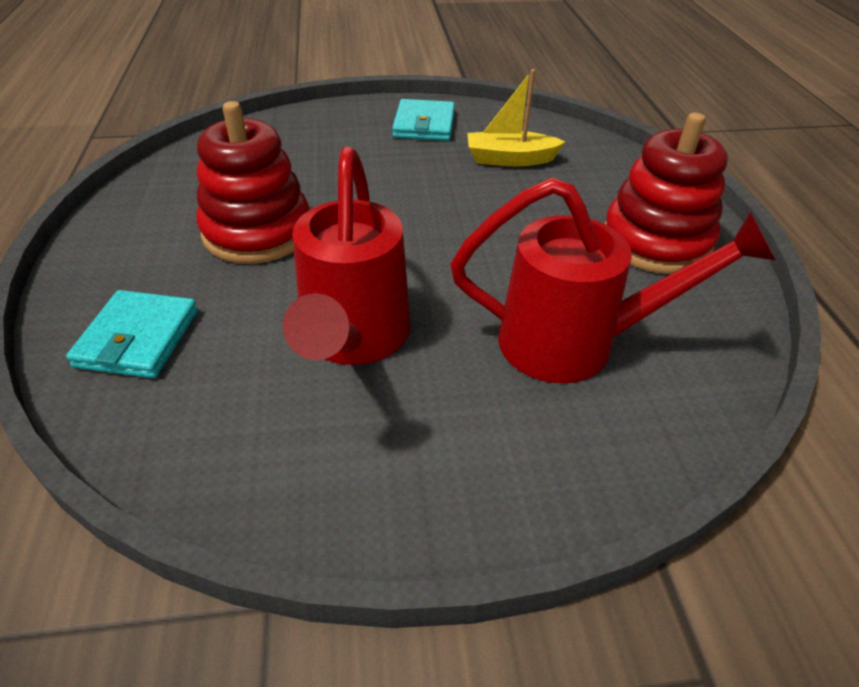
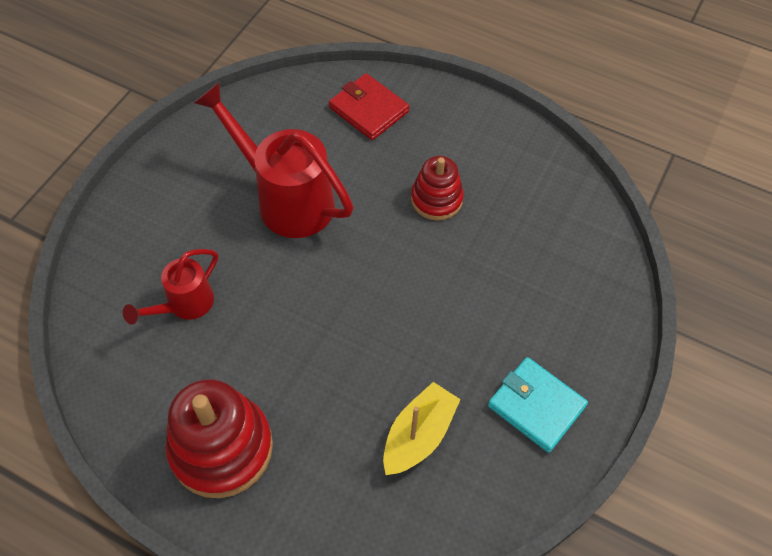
camera: 125 degrees right, 15 degrees up
turquoise wallet [66,290,198,378] -> red wallet [329,73,409,140]
red stacking toy [196,101,309,264] -> red stacking toy [411,156,464,221], size x0.60
red watering can [450,178,776,383] -> red watering can [123,249,218,324], size x0.56

